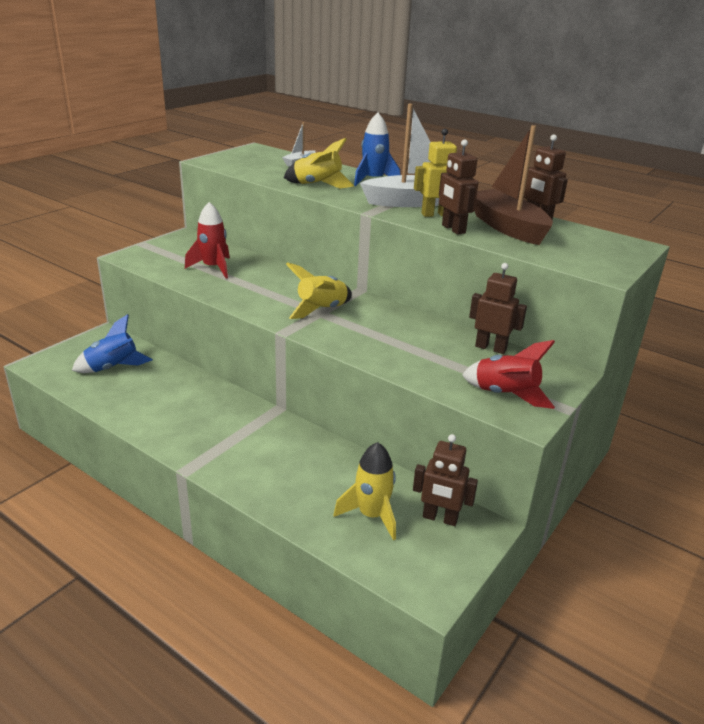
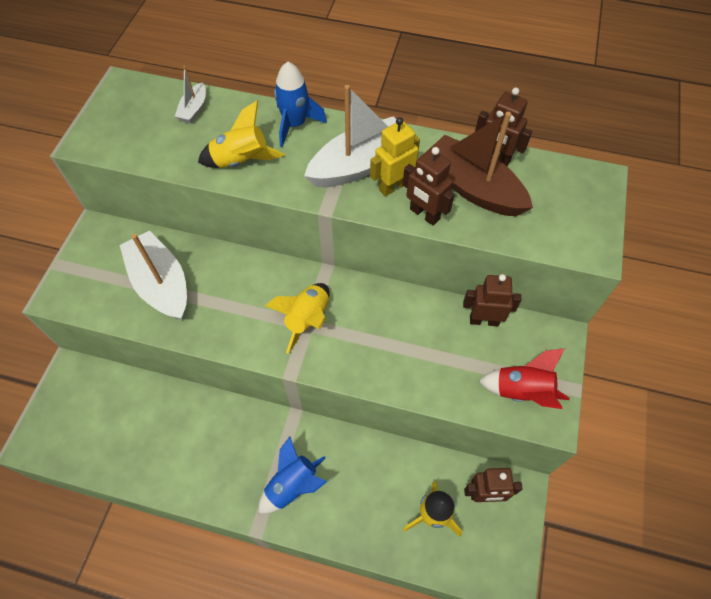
camera: 20 degrees left, 30 degrees up
blue rocket [72,314,153,373] -> blue rocket moved to [259,436,327,514]
red rocket [185,202,230,278] -> white boat [120,231,187,320]

